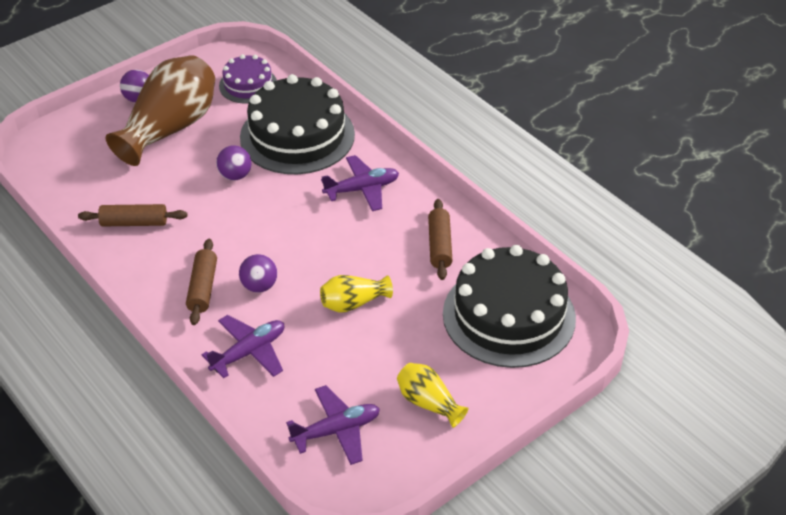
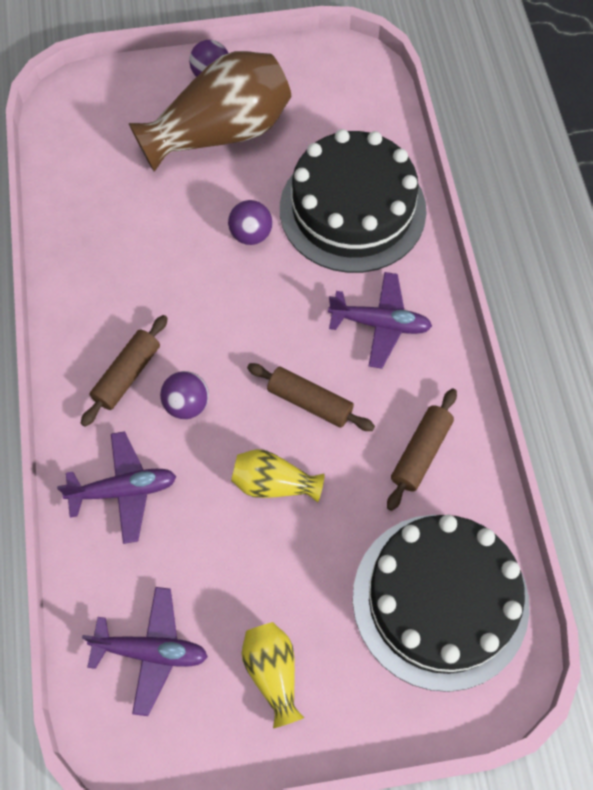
camera: 30 degrees right, 20 degrees up
brown rolling pin [78,204,187,226] -> brown rolling pin moved to [247,363,375,431]
purple cake [219,54,277,103] -> none

